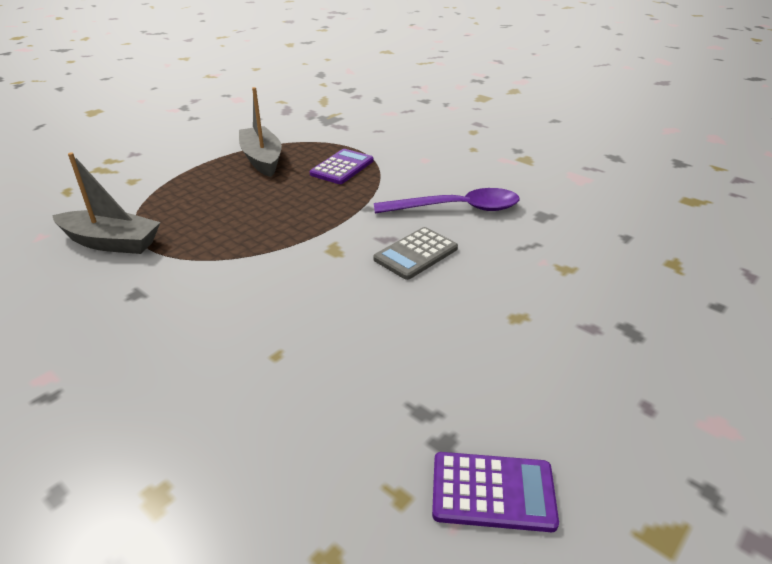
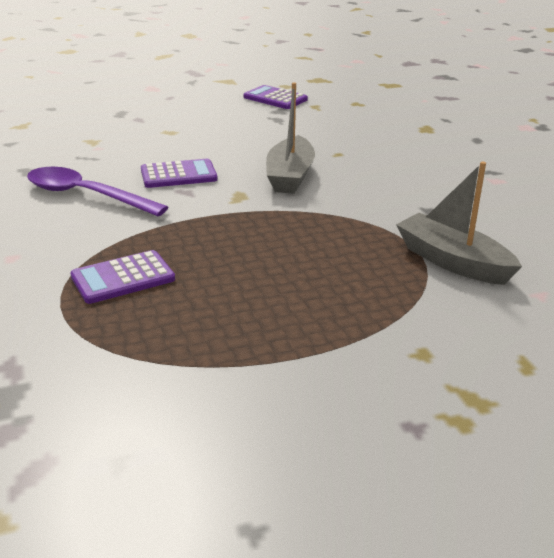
camera: 150 degrees left, 5 degrees down
grey boat [239,87,282,177] -> grey boat moved to [266,82,315,194]
grey calculator [373,227,458,280] -> purple calculator [141,159,218,188]

